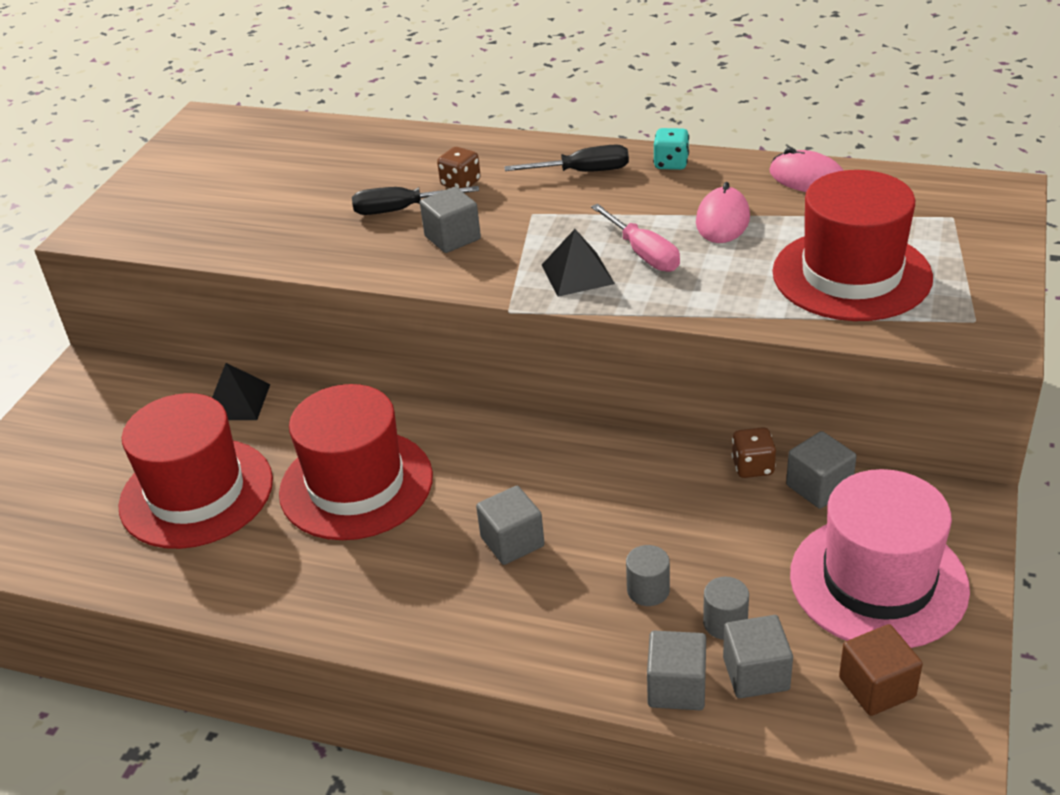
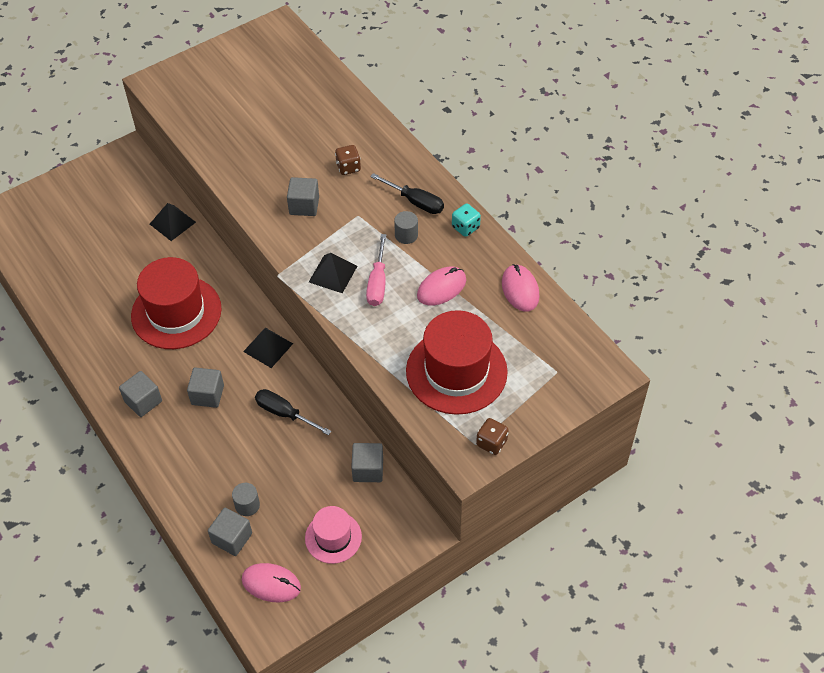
camera: 35 degrees right, 15 degrees up
red hat [119,393,273,549] -> none
black screwdriver [352,186,479,215] -> black screwdriver moved to [255,389,331,435]
grey cylinder [626,545,670,606] -> grey cylinder moved to [394,211,418,244]
grey cube [647,631,706,710] -> grey cube moved to [119,371,162,417]
brown dice [731,427,776,478] -> brown dice moved to [476,418,509,455]
pink hat [790,469,970,648] -> pink hat [305,506,362,564], size x0.56
brown cube [839,624,923,716] -> pink mouse [242,563,301,602]
none -> black pyramid [243,328,293,368]

